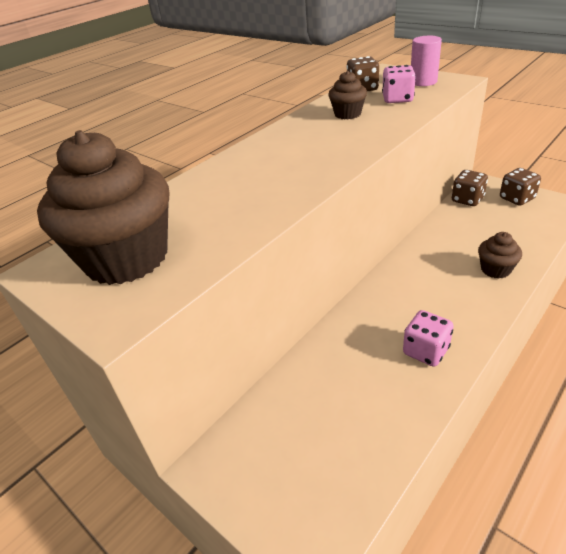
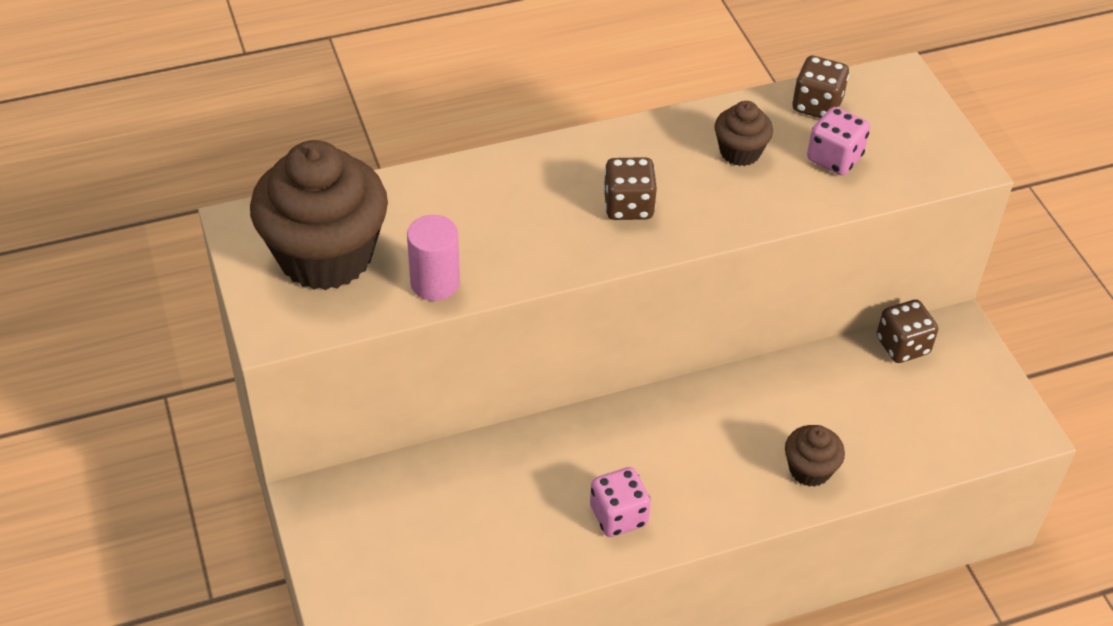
camera: 25 degrees right, 10 degrees up
pink cylinder [411,36,442,86] -> pink cylinder moved to [407,215,460,301]
brown dice [500,168,541,206] -> brown dice moved to [603,157,657,220]

